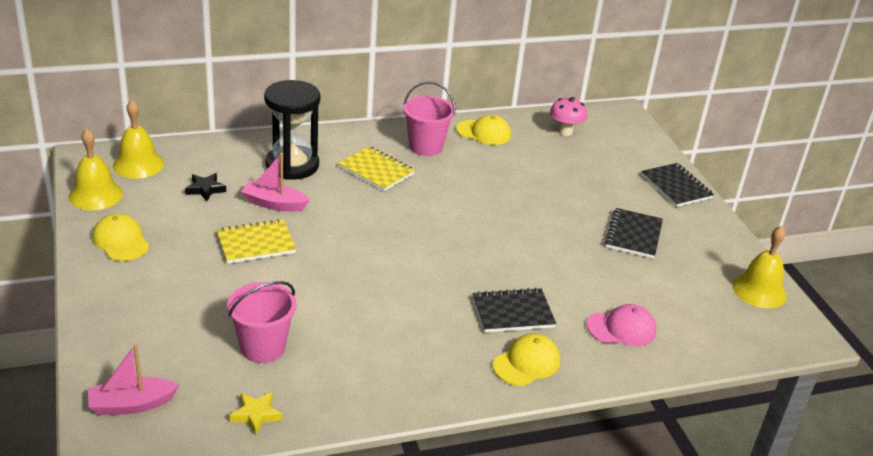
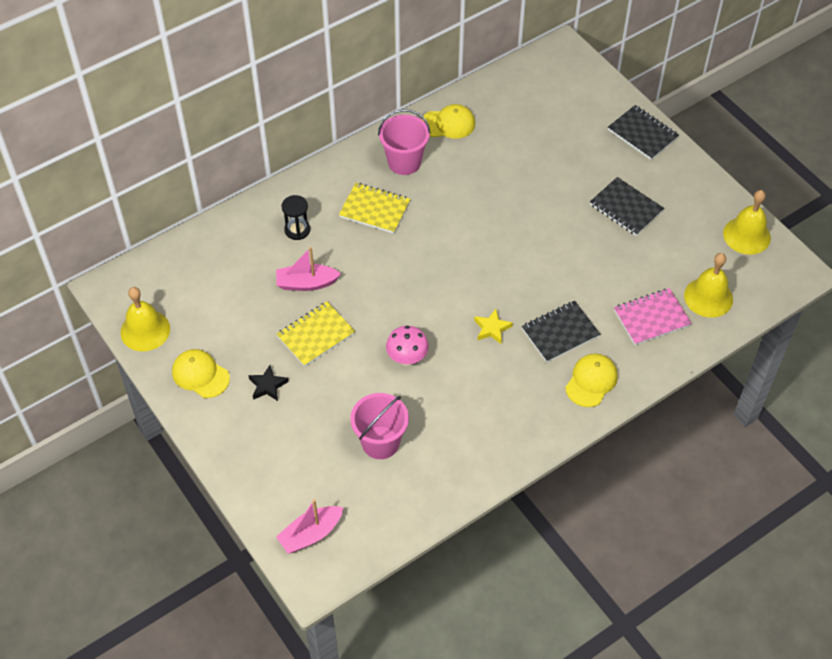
camera: 15 degrees left, 20 degrees up
yellow bell [113,100,164,179] -> yellow bell moved to [684,253,733,318]
black star [185,173,226,201] -> black star moved to [248,365,289,401]
yellow star [229,392,282,435] -> yellow star moved to [474,309,513,344]
black hourglass [264,80,320,180] -> black hourglass [282,195,310,240], size x0.50
pink mushroom [550,97,588,136] -> pink mushroom moved to [386,326,429,366]
pink cap [587,304,657,346] -> pink notebook [614,288,692,345]
black notebook [605,208,663,259] -> black notebook turned 45 degrees counterclockwise [590,177,664,236]

